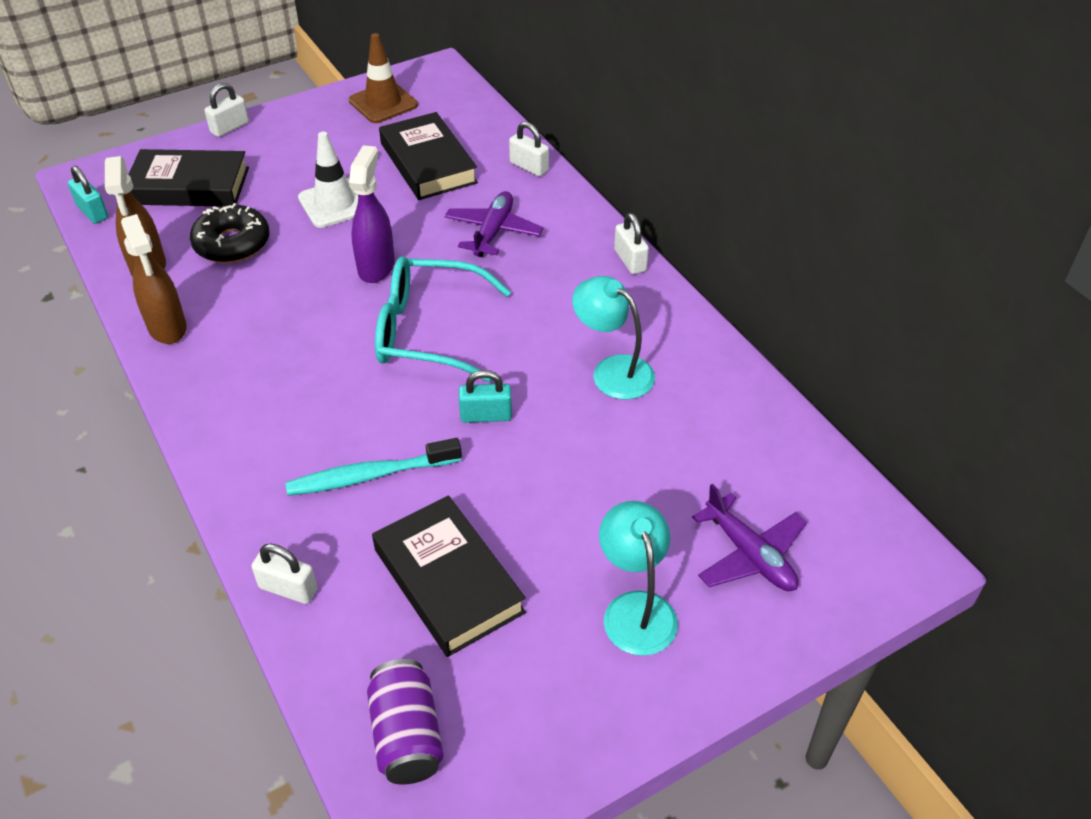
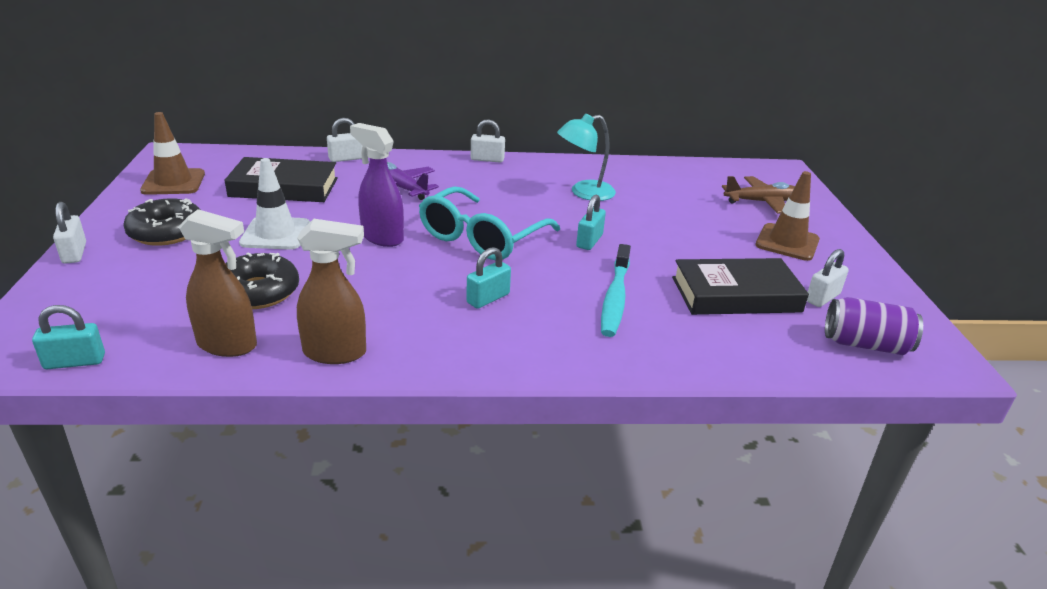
camera: 65 degrees left, 15 degrees down
black book [128,149,249,206] -> none
white padlock [251,543,317,604] -> white padlock moved to [807,249,849,307]
turquoise lamp [599,501,678,656] -> brown traffic cone [755,171,820,261]
purple plane [692,484,807,591] -> brown plane [722,176,795,214]
none -> black donut [123,198,200,246]
none -> turquoise padlock [466,247,511,309]

